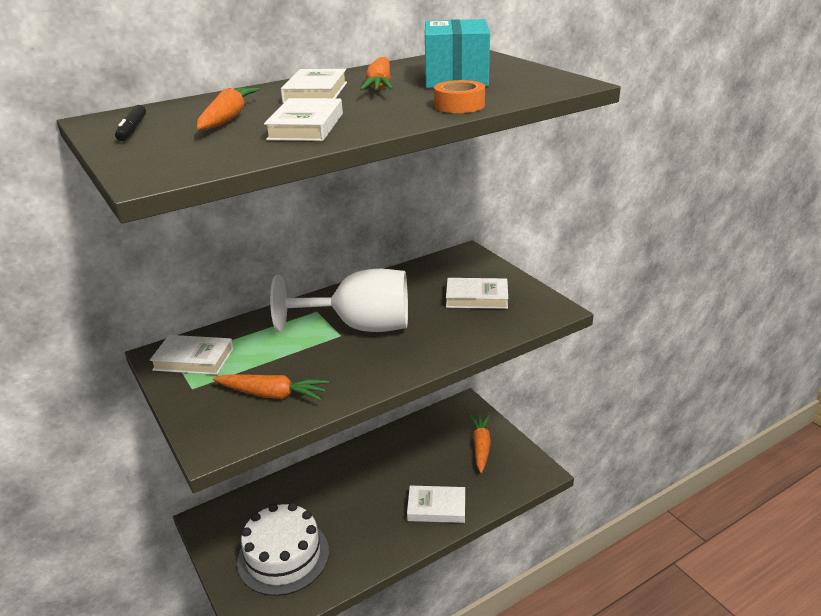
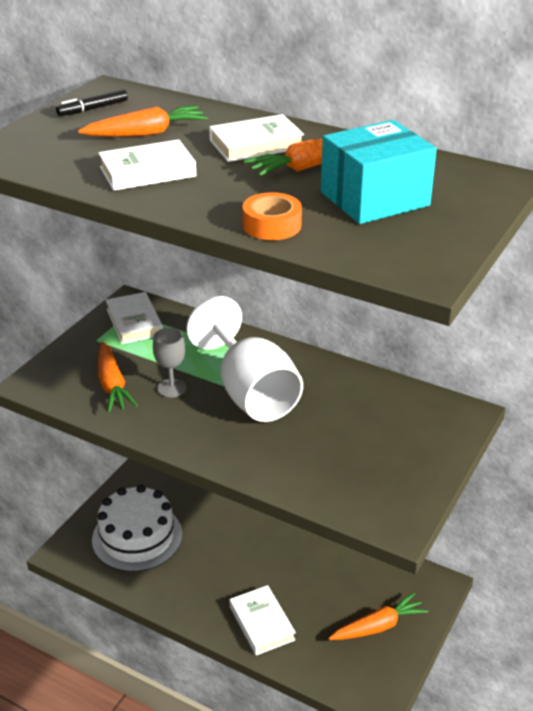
camera: 60 degrees right, 5 degrees up
white book [446,278,508,309] -> none
none -> grey goblet [153,328,186,398]

